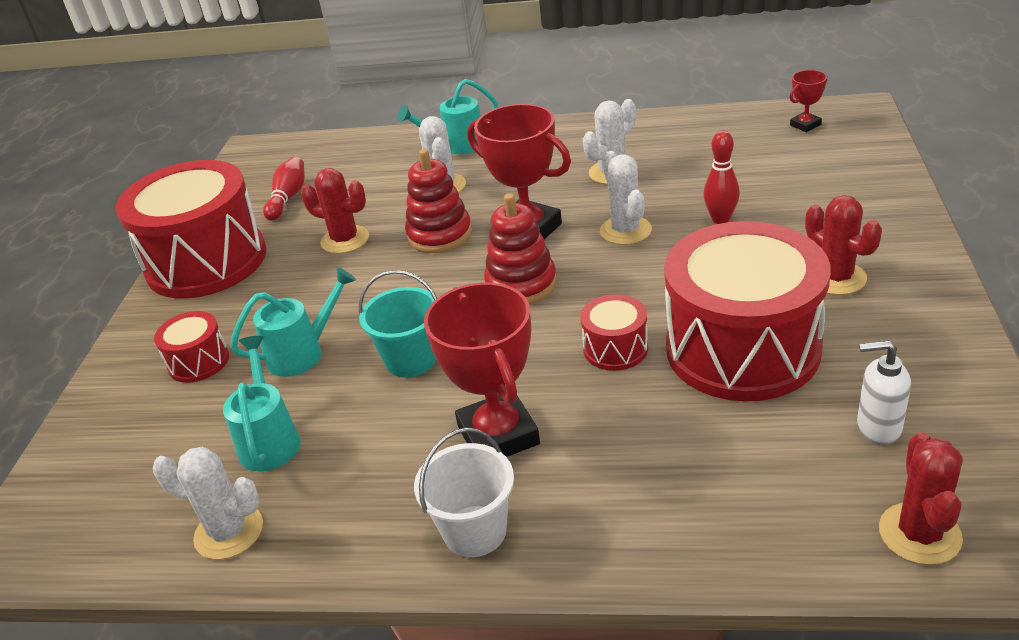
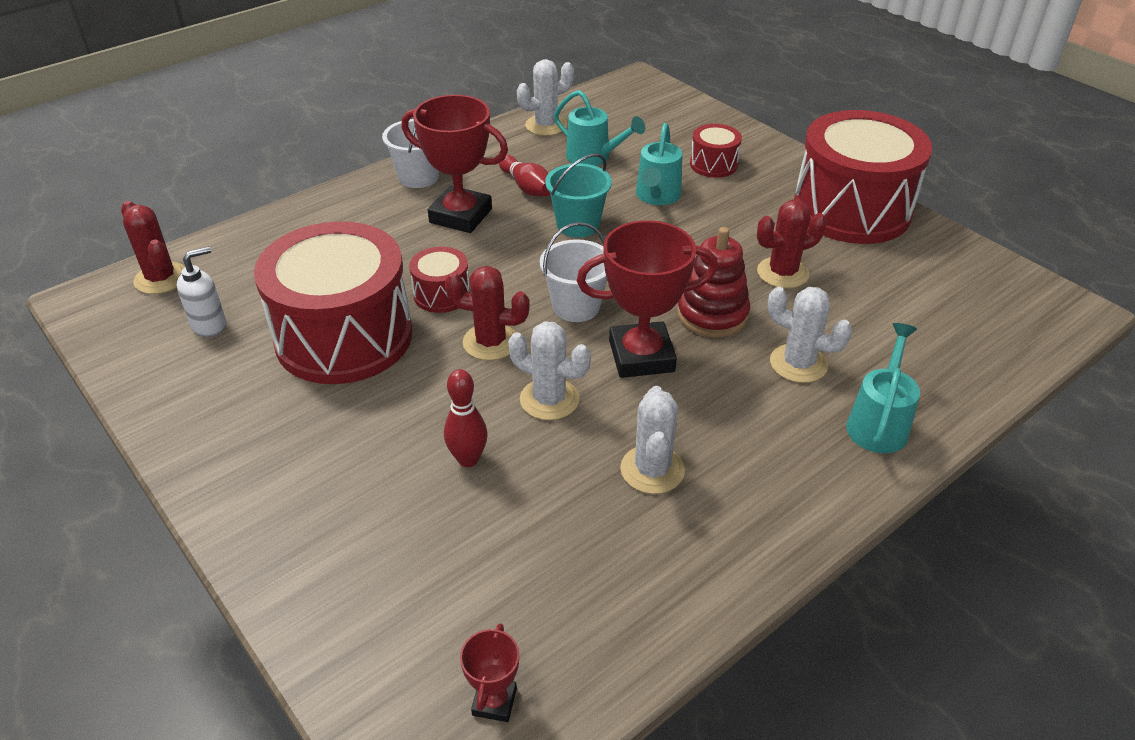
camera: 130 degrees right, 5 degrees up
red bowling pin [263,157,305,221] -> red bowling pin moved to [499,155,550,196]
red stacking toy [484,193,557,304] -> white bucket [540,222,607,322]
red cactus [805,195,882,295] -> red cactus moved to [445,266,530,361]

